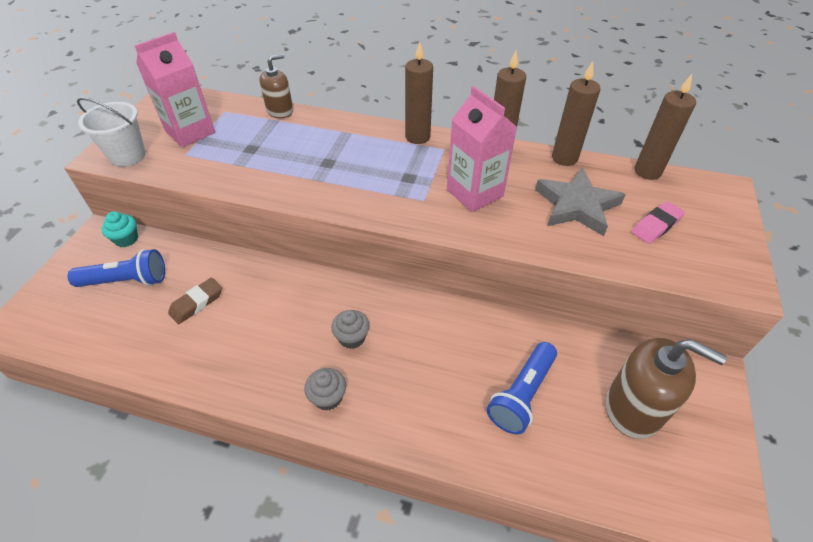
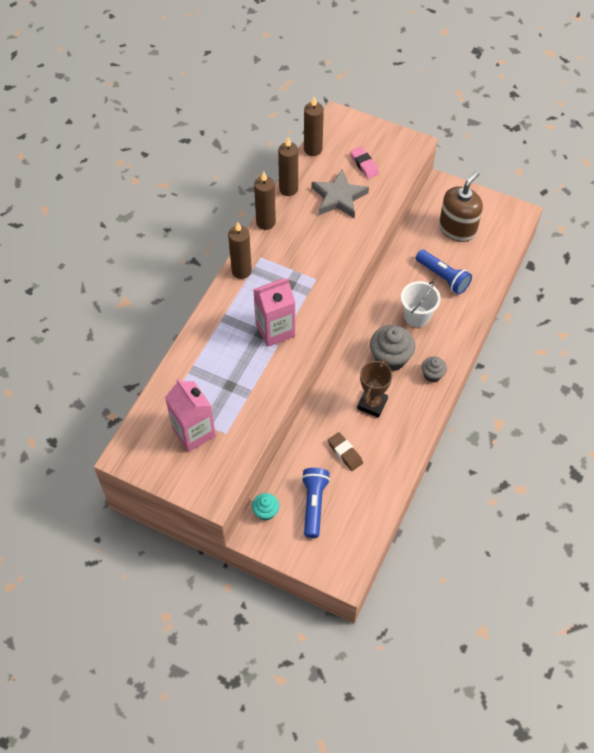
camera: 80 degrees left, 10 degrees up
white bucket [77,97,146,167] -> white bucket moved to [401,281,441,327]
brown soap dispenser [260,54,293,118] -> none
grey cupcake [331,310,370,349] -> grey cupcake [370,325,415,371], size x1.80
pink carton [447,86,517,212] -> pink carton moved to [253,278,295,347]
none -> brown trophy [357,359,392,418]

